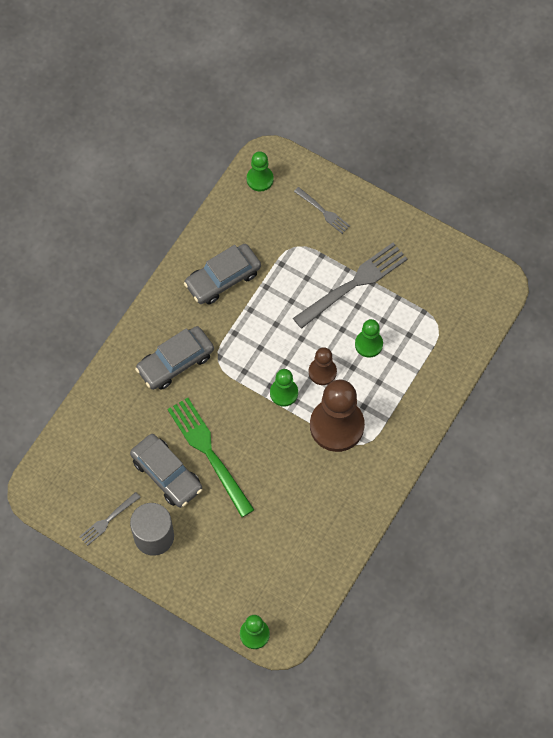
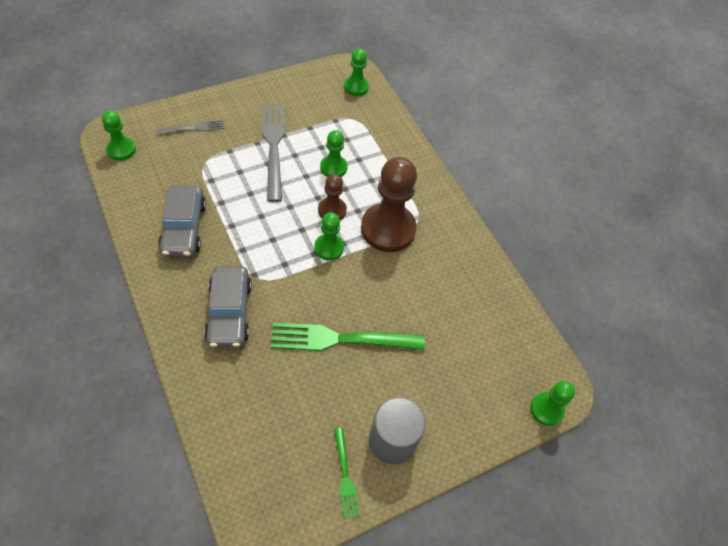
camera: 65 degrees left, 10 degrees down
grey fork [79,492,141,546] -> green fork [334,428,360,519]
grey car [130,434,202,508] -> none
none -> green pawn [344,49,369,96]

